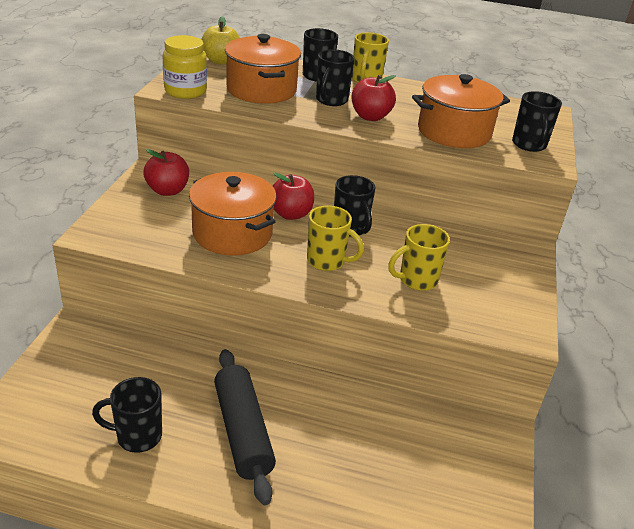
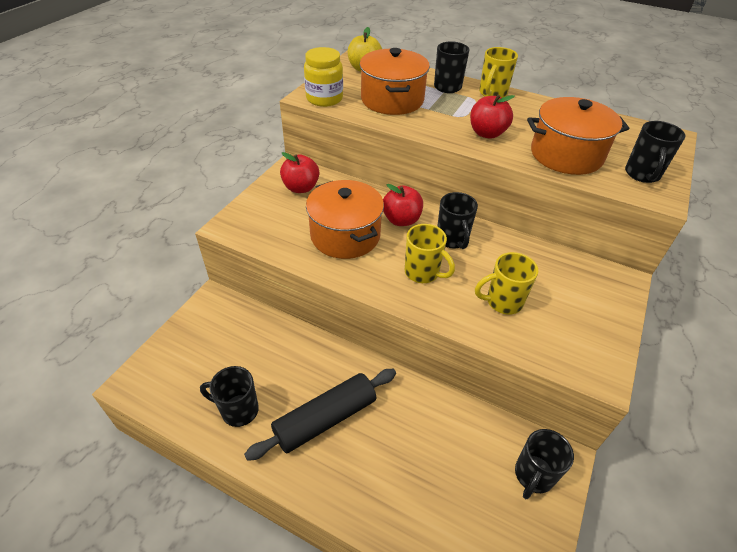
camera: 15 degrees right, 10 degrees up
black rolling pin [214,349,276,505] -> black rolling pin turned 60 degrees clockwise [244,369,396,461]
black mug [316,49,355,106] -> black mug moved to [515,429,574,499]

